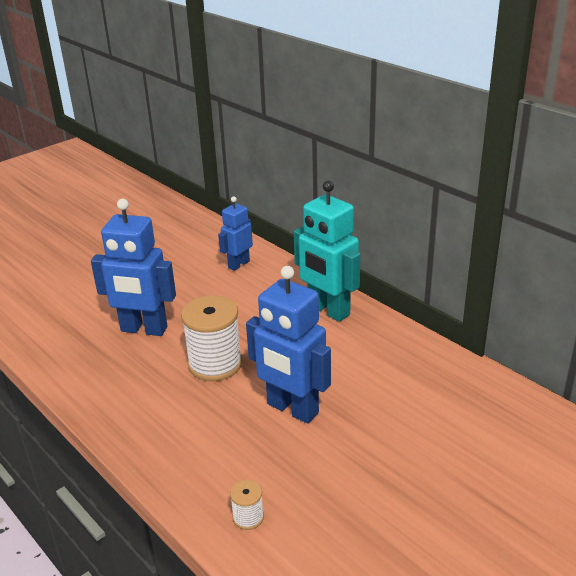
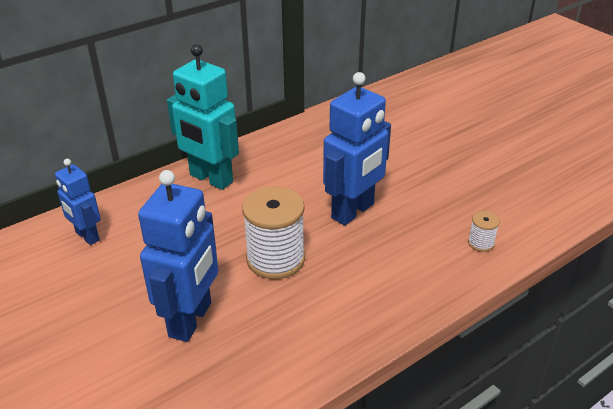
camera: 85 degrees left, 5 degrees up
turquoise robot [294,180,360,322] -> turquoise robot turned 75 degrees clockwise [167,44,239,190]

